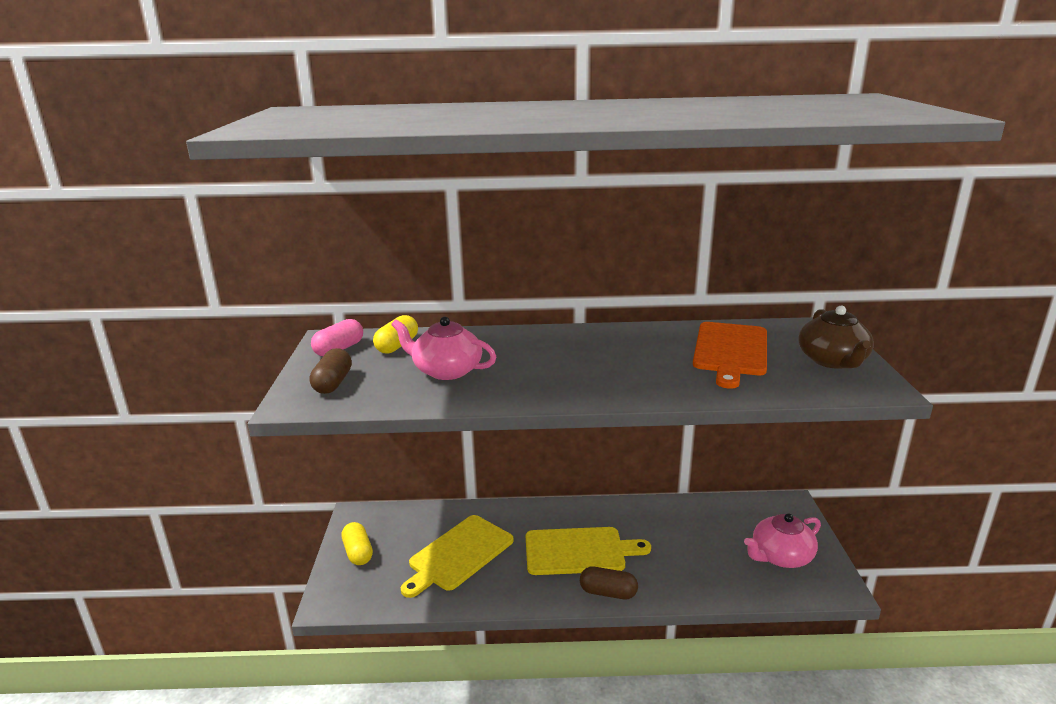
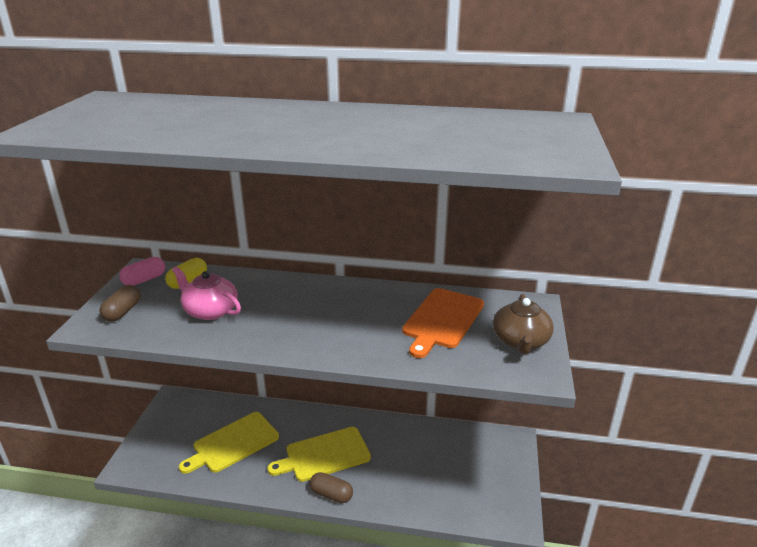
camera: 10 degrees right, 5 degrees up
yellow capsule [342,522,373,565] -> none
yellow cutting board [526,527,651,575] -> yellow cutting board turned 150 degrees clockwise [268,427,371,482]
pink teapot [744,513,821,568] -> none

